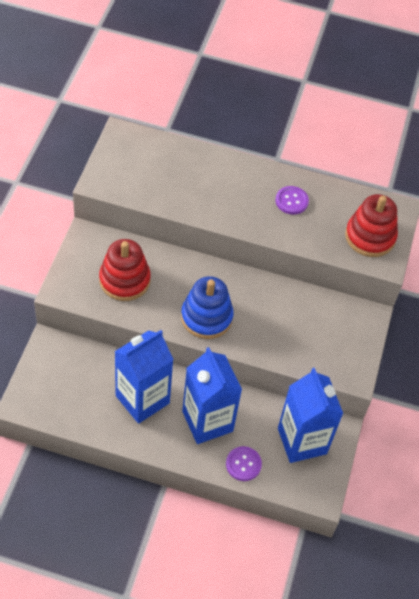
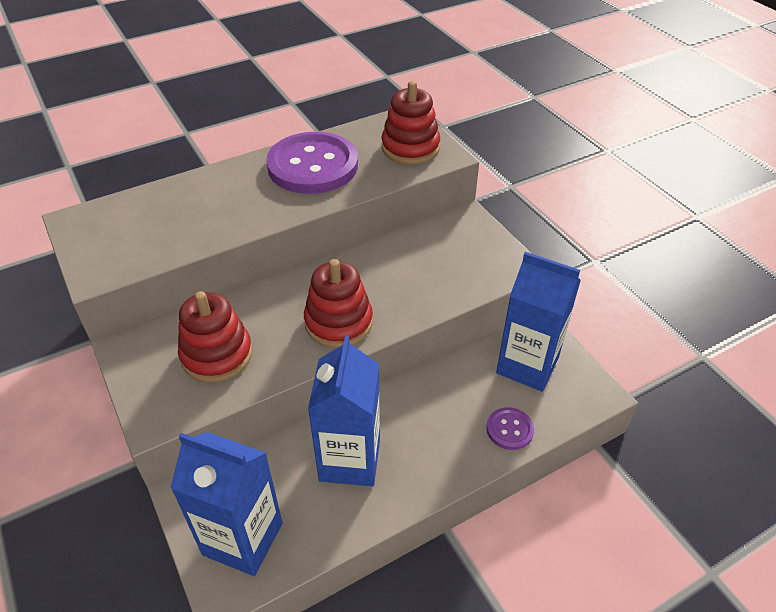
camera: 40 degrees left, 10 degrees down
blue stacking toy [181,276,234,339] -> red stacking toy [304,259,373,348]
blue carton [182,347,242,444] -> blue carton moved to [171,432,282,576]
purple button [275,186,309,215] -> purple button [266,132,358,194], size x2.27

